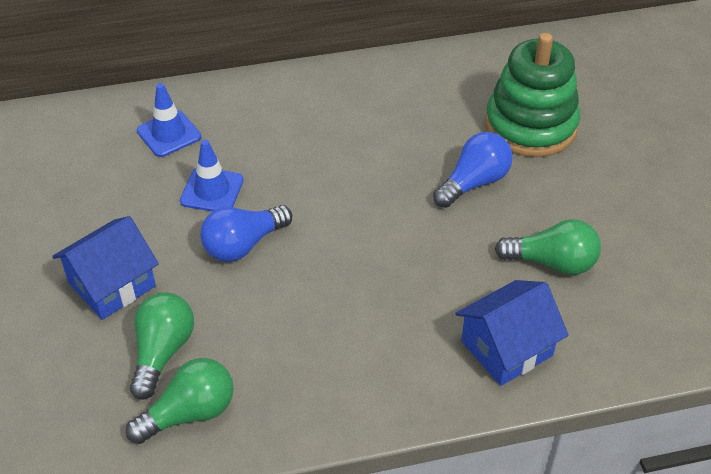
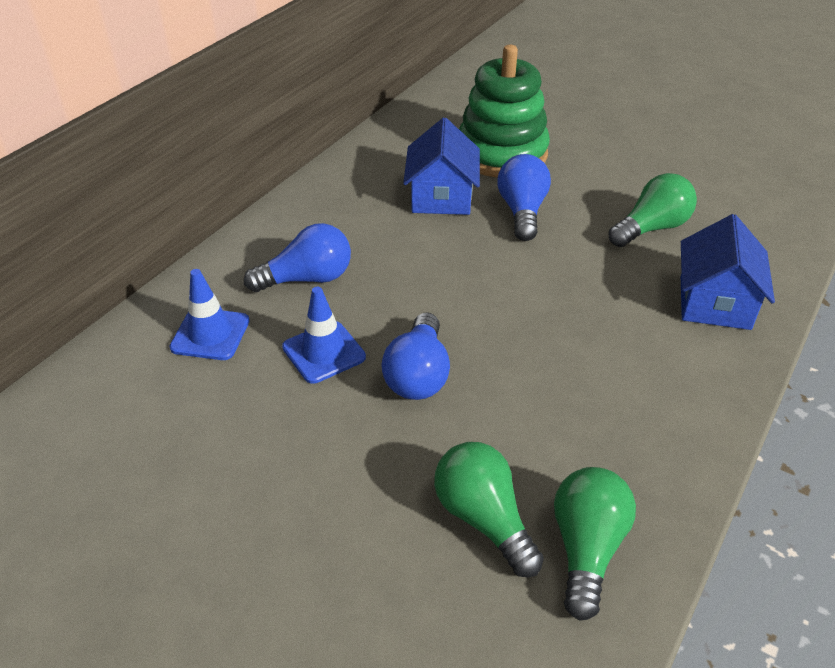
camera: 45 degrees left, 5 degrees down
blue house [52,216,159,320] -> blue house moved to [403,117,480,215]
none -> blue light bulb [244,223,351,292]

